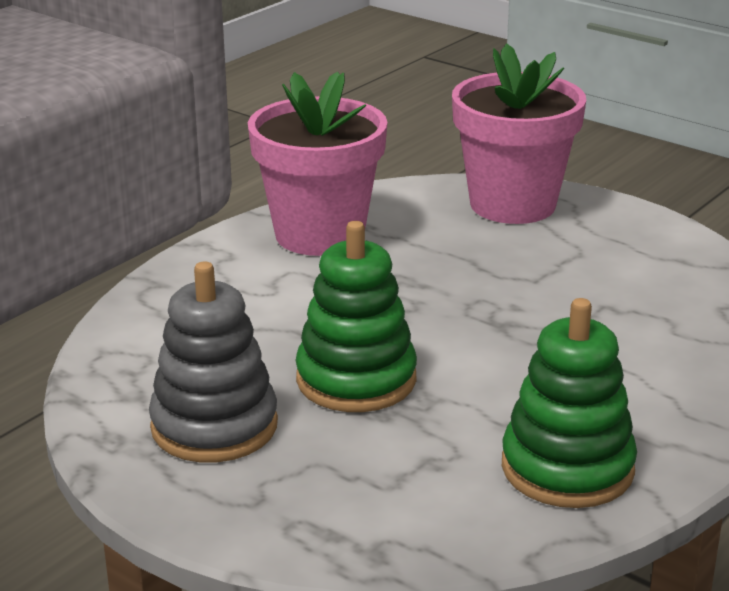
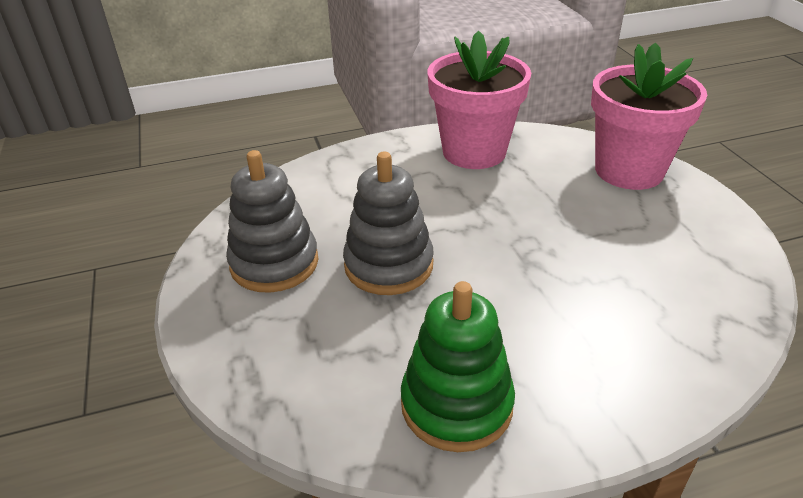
camera: 35 degrees right, 10 degrees up
green stacking toy [295,221,417,412] -> grey stacking toy [343,151,434,295]

